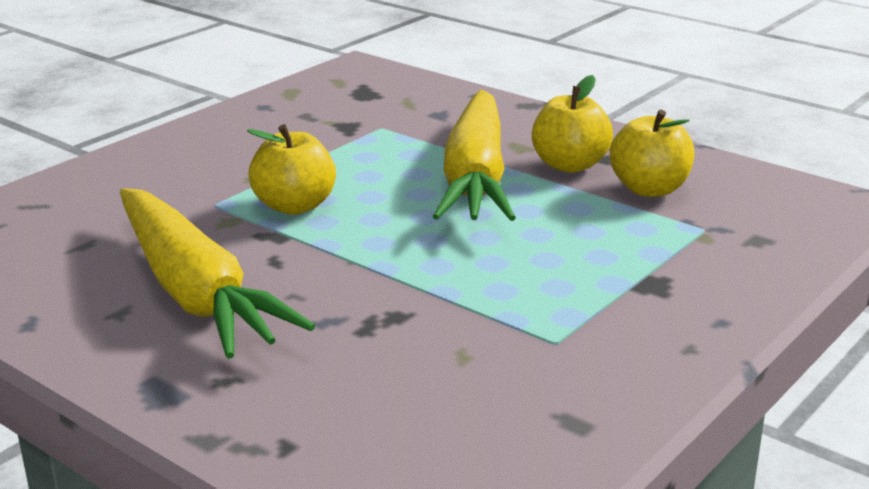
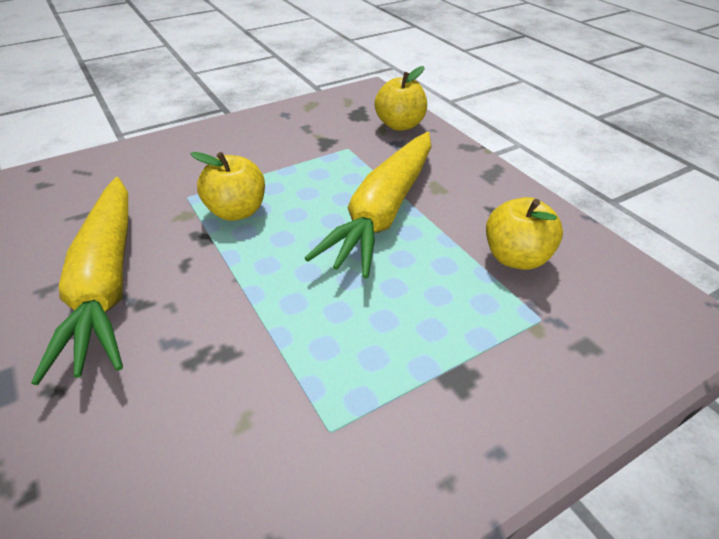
camera: 20 degrees right, 15 degrees up
yellow apple [532,75,613,173] -> yellow apple moved to [374,66,427,131]

